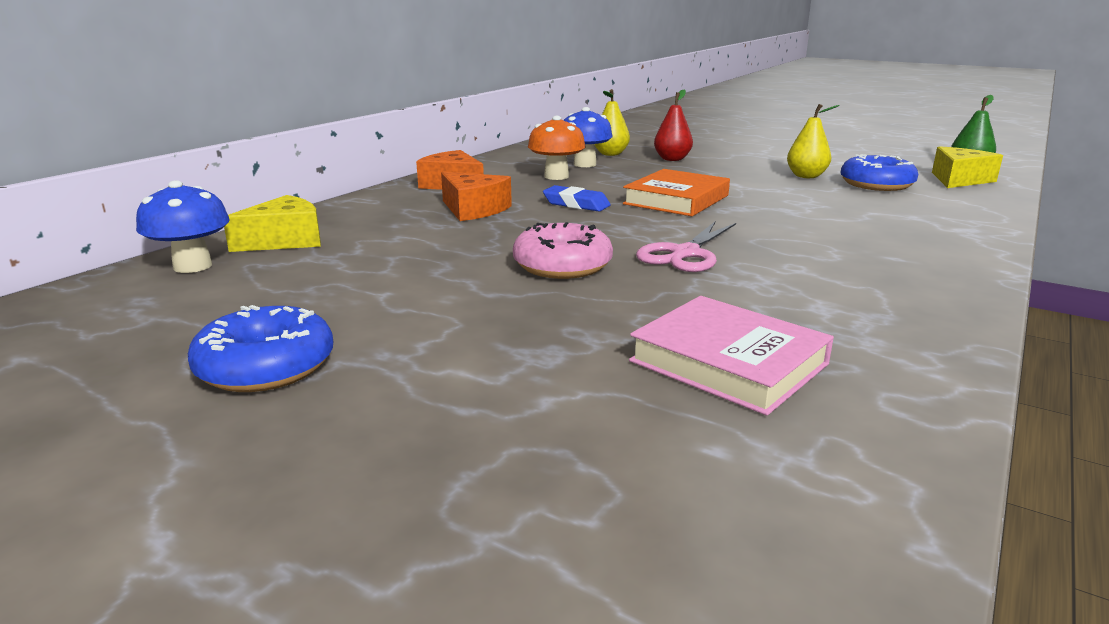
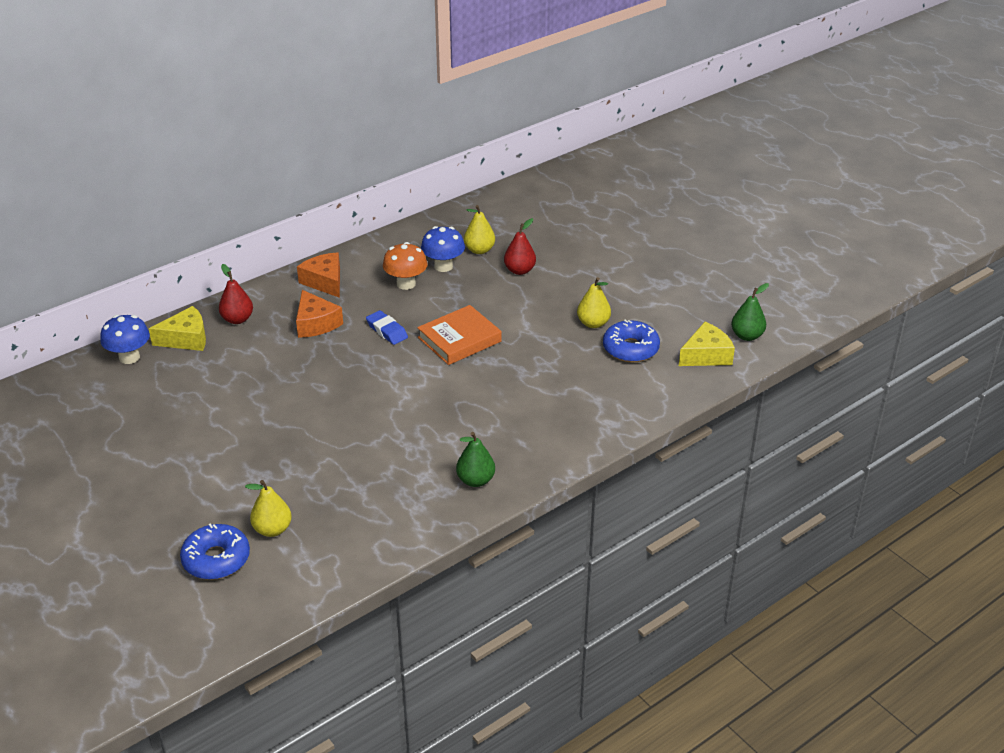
camera: 20 degrees right, 15 degrees up
blue donut [188,305,333,392] -> blue donut moved to [180,524,250,580]
pink donut [513,222,613,279] -> none
pink book [629,296,834,416] -> none
pink scissors [636,222,736,272] -> none
none -> red pear [219,264,253,324]
none -> yellow pear [245,480,292,537]
none -> green pear [456,432,495,487]

